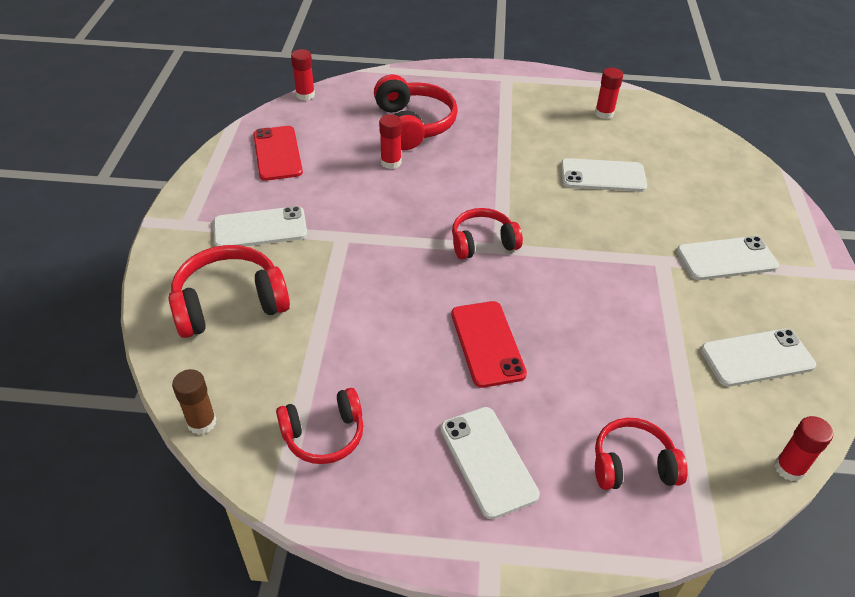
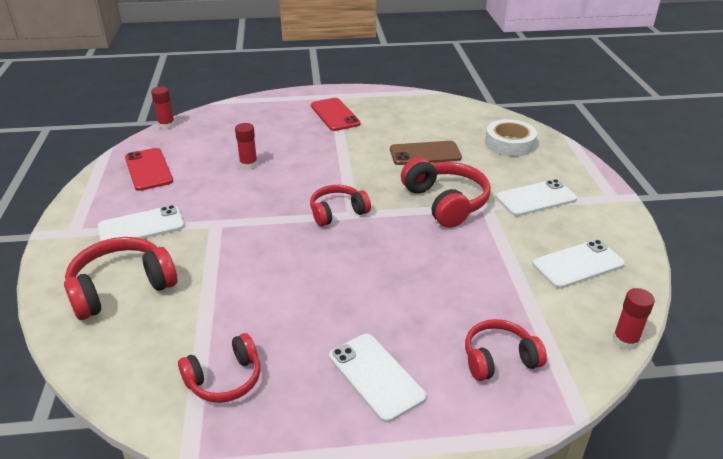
camera: 10 degrees left, 10 degrees down
brown glue stick [172,369,217,435] -> none
red headphones [374,75,458,150] -> red headphones moved to [401,157,491,228]
red phone [451,301,527,388] -> red phone moved to [311,98,361,131]
white phone [561,158,647,192] -> brown phone [390,141,462,165]
red glue stick [595,68,623,119] -> none
none -> white tape [485,119,537,156]

